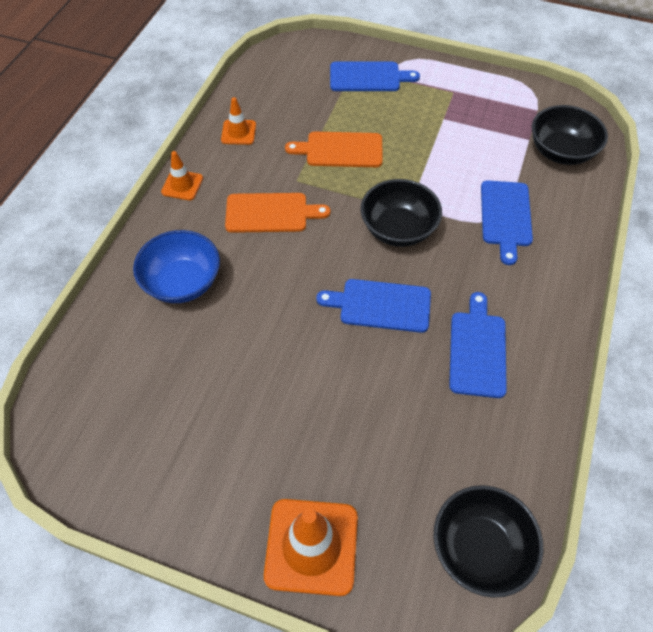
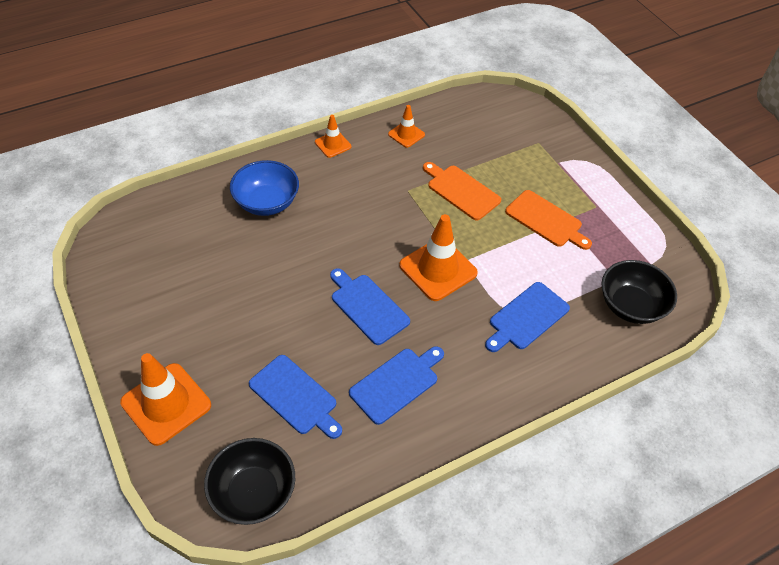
camera: 40 degrees right, 5 degrees down
orange cutting board [225,193,330,233] -> orange cutting board moved to [505,190,592,250]
blue cutting board [330,62,420,91] -> blue cutting board moved to [249,355,342,439]
black bowl [361,179,442,247] -> orange traffic cone [399,214,478,301]

